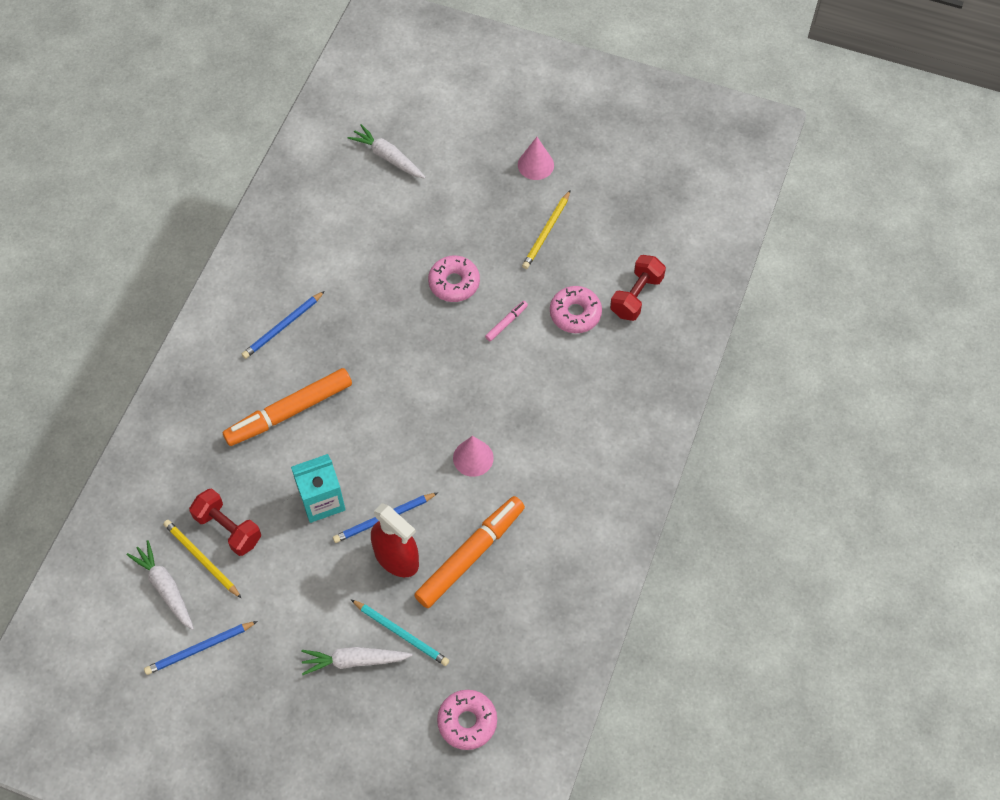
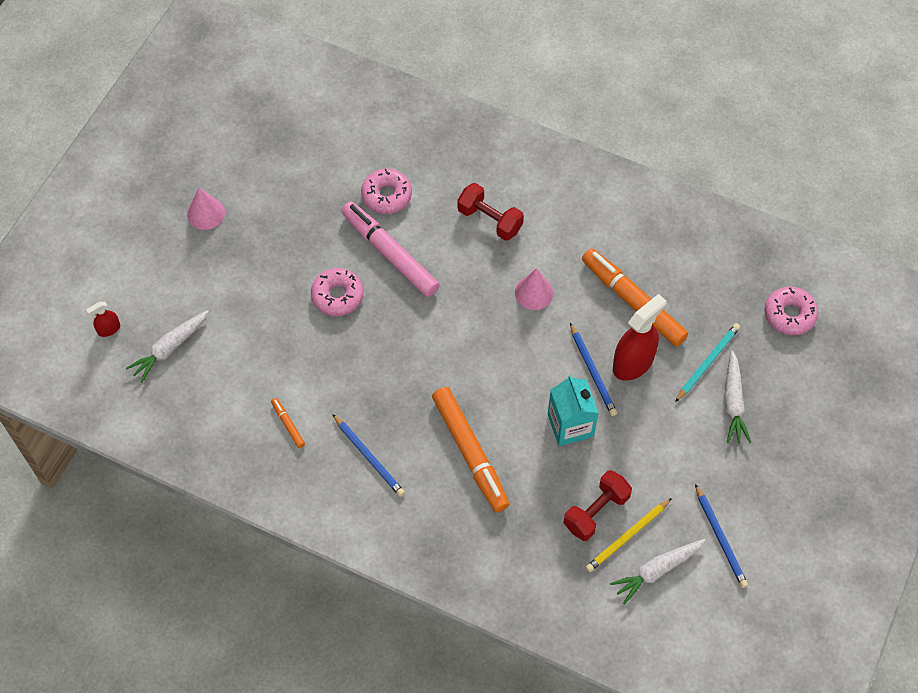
camera: 85 degrees left, 0 degrees up
pink marker [485,301,528,341] -> pink marker [342,201,439,297], size x2.36
yellow pencil [522,190,571,269] -> none
red dumbbell [610,255,666,321] -> red dumbbell moved to [457,183,524,241]
none -> red spray bottle [86,302,120,337]
none -> orange marker [271,398,305,448]

